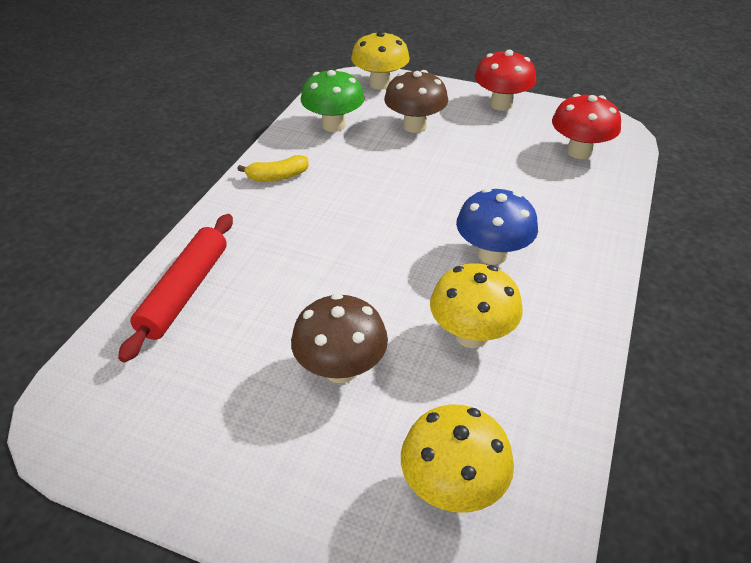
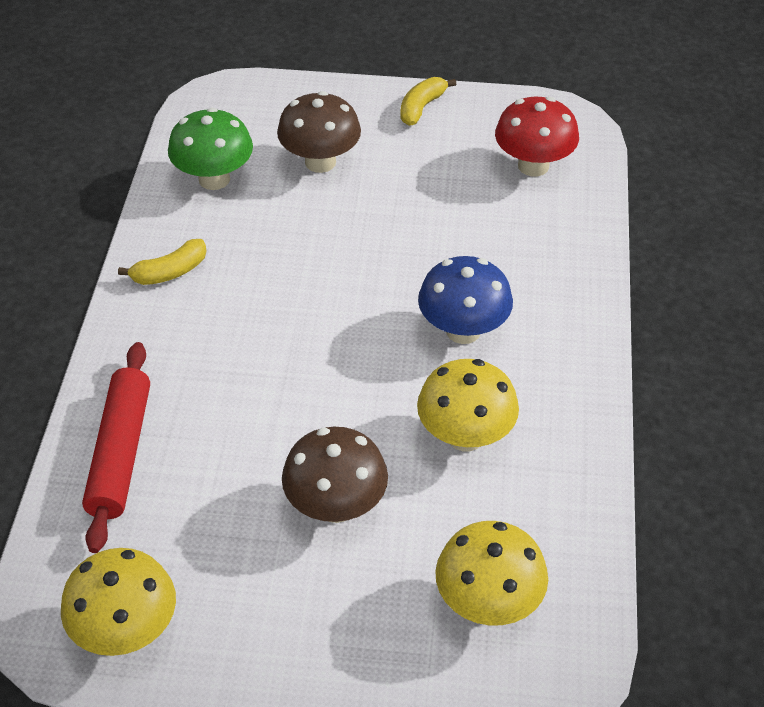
camera: 15 degrees left, 5 degrees up
yellow mushroom [351,31,410,89] -> yellow mushroom moved to [61,548,176,656]
red mushroom [475,50,536,111] -> yellow banana [400,77,456,126]

